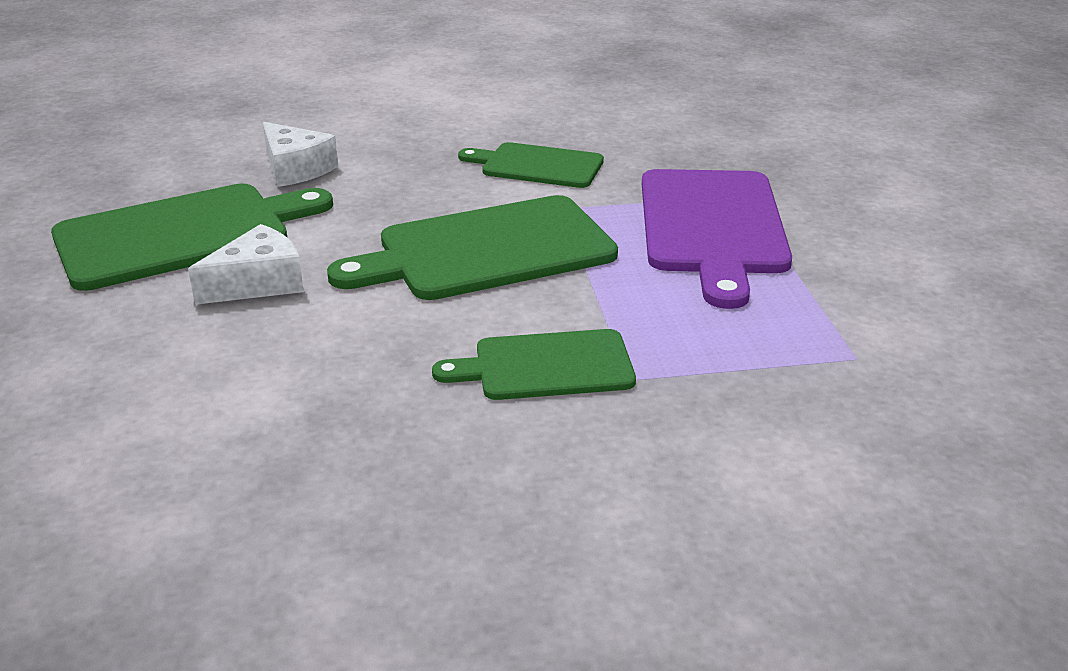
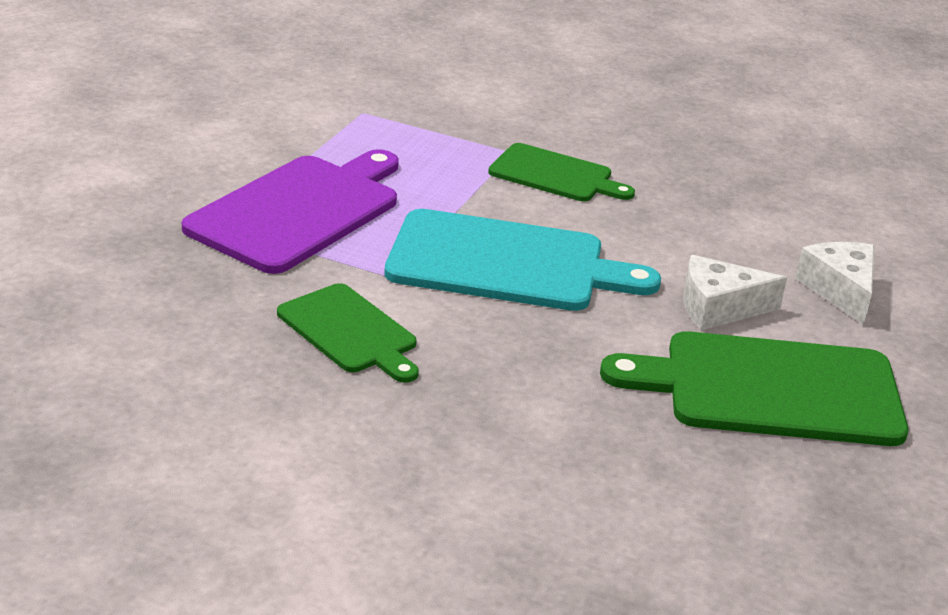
camera: 150 degrees left, 0 degrees up
white cheese [262,122,338,187] -> white cheese moved to [795,242,875,325]
green cutting board [327,195,618,300] -> turquoise cutting board [384,209,661,311]

